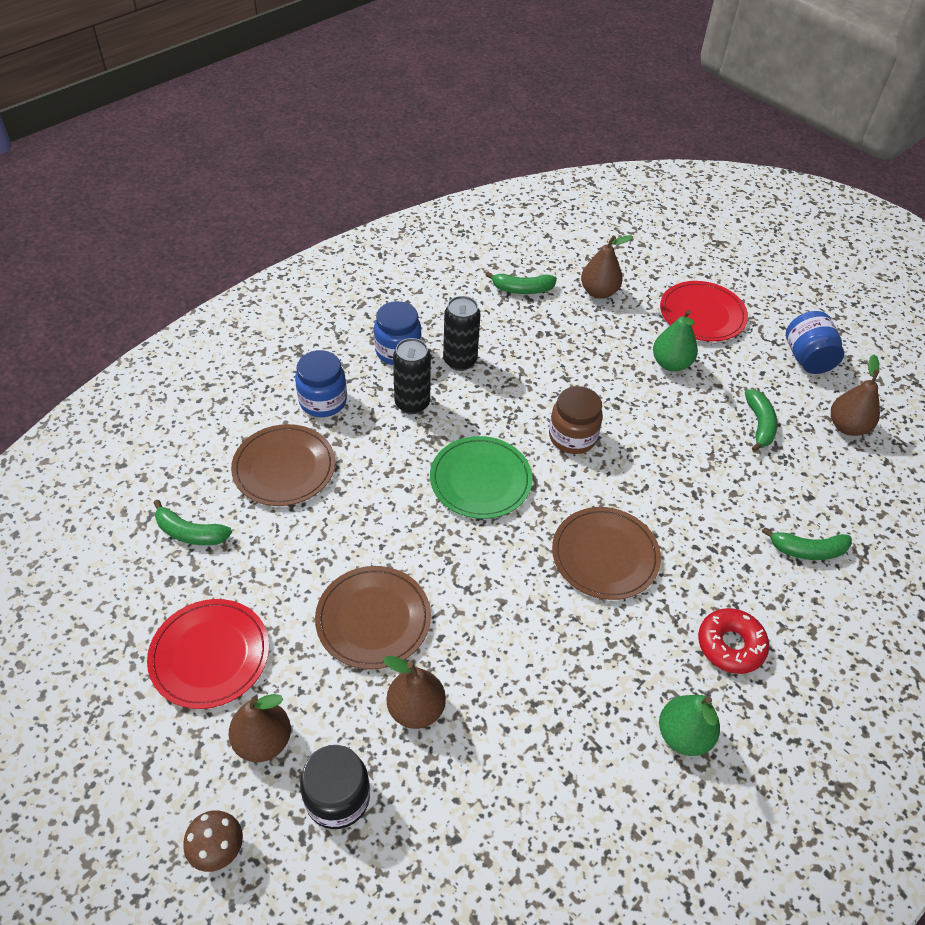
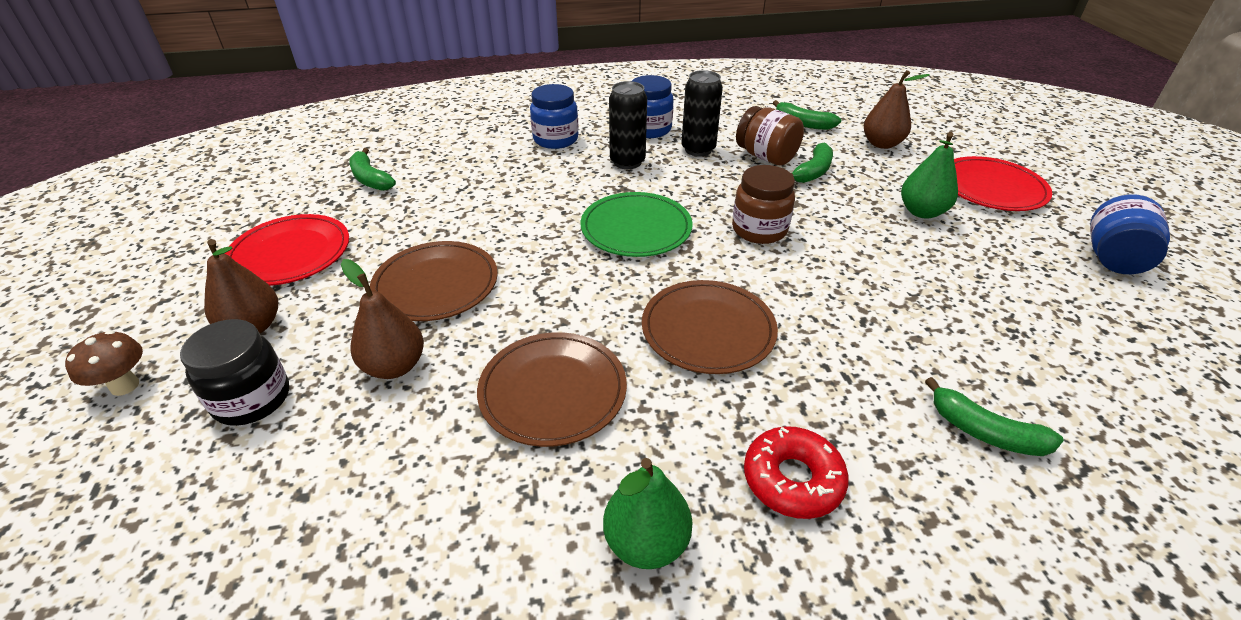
camera: 35 degrees right, 10 degrees down
brown plate [231,424,335,506] -> brown plate moved to [477,332,627,447]
green banana [745,389,777,452] -> green banana moved to [791,143,833,183]
brown pear [831,354,880,436] -> none
none -> brown jar [736,106,804,166]

